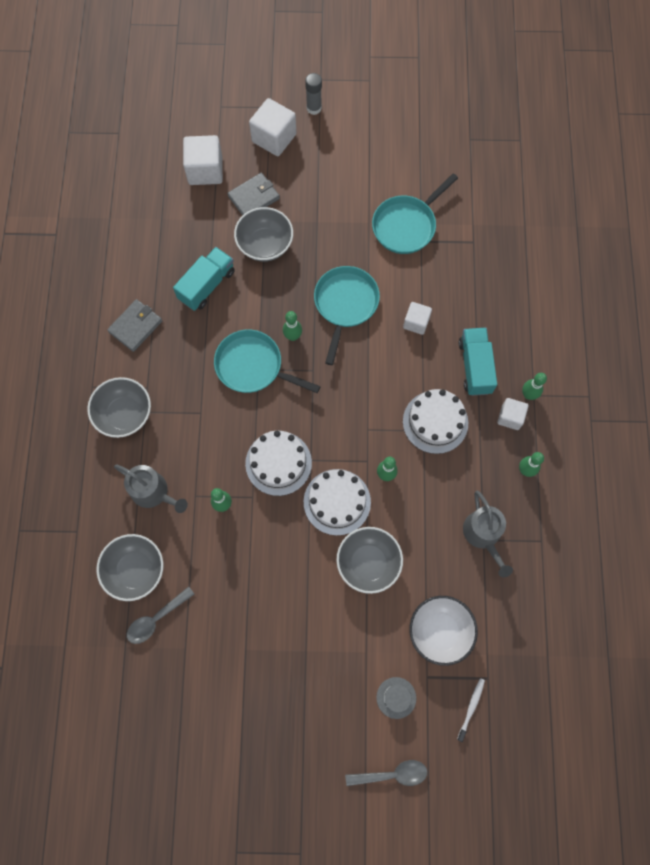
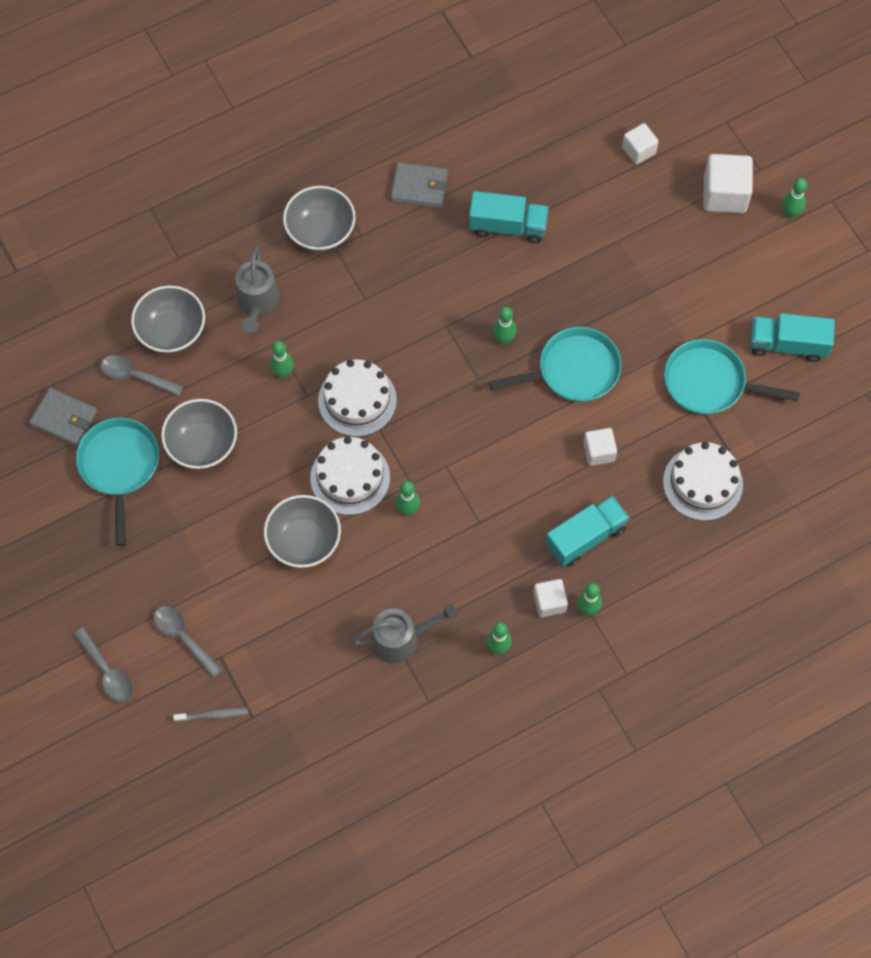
camera: 60 degrees right, 5 degrees down
white cube [183,135,223,185] -> white cube [622,123,659,165], size x0.60
turquoise pan [214,330,321,393] -> turquoise pan moved to [76,418,159,546]
grey wallet [227,173,280,216] -> grey wallet moved to [29,388,97,446]
grey bowl [234,207,293,262] -> grey bowl moved to [161,399,237,469]
grey glue stick [305,73,322,115] -> green bowling pin [782,178,807,218]
grey hat [376,677,416,719] -> grey spoon [154,606,222,678]
white cake [403,389,468,454] -> white cake moved to [663,442,743,521]
white bowl [409,596,478,666] -> none
white toothbrush [457,678,485,742] -> grey toothbrush [173,708,248,722]
grey watering can [463,491,513,577] -> grey watering can turned 150 degrees counterclockwise [351,603,457,663]
none -> turquoise truck [750,313,835,362]

